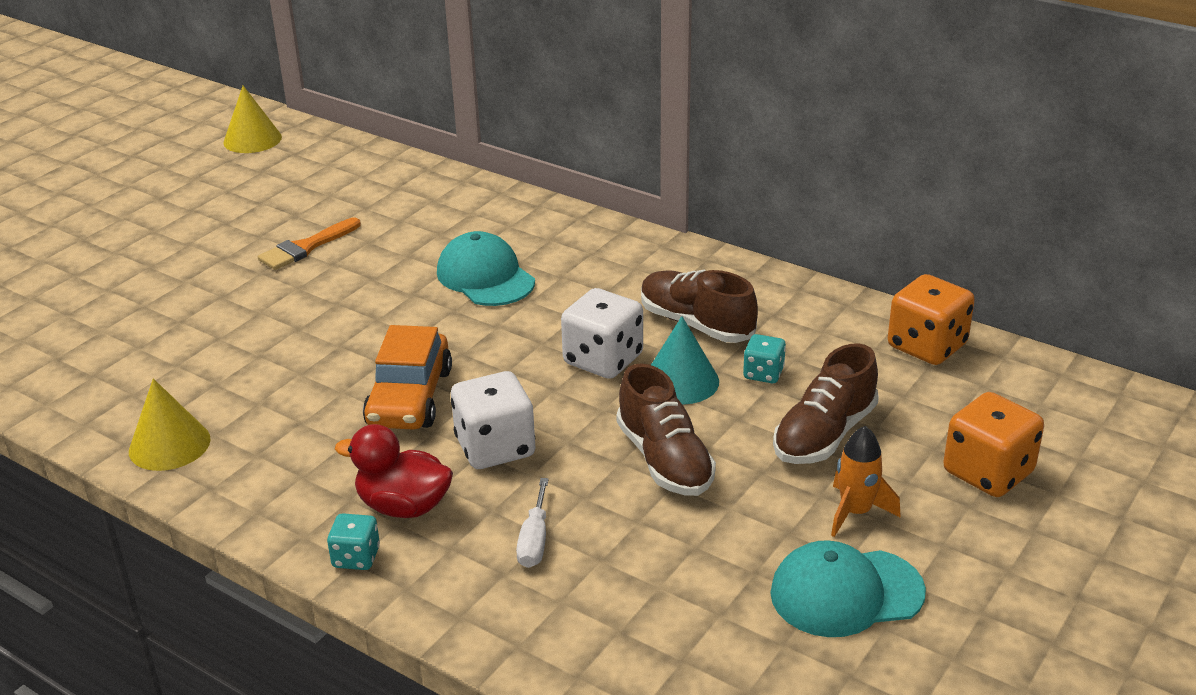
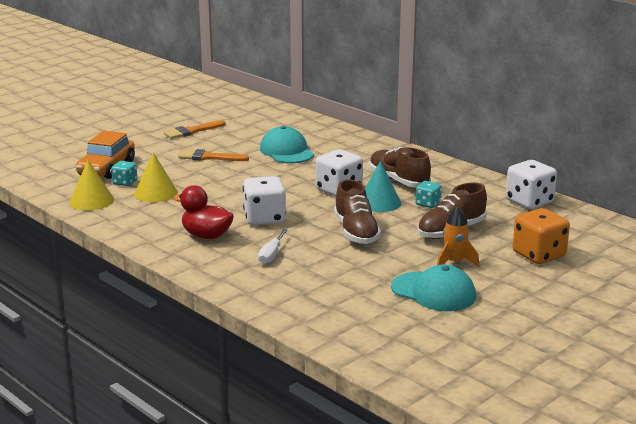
camera: 10 degrees right, 10 degrees down
yellow cone [223,86,282,153] -> yellow cone moved to [134,152,178,202]
turquoise dice [327,513,380,570] -> turquoise dice moved to [111,161,137,186]
orange car [363,325,452,430] -> orange car moved to [76,131,135,179]
turquoise cap [770,540,926,637] -> turquoise cap turned 150 degrees counterclockwise [391,265,476,311]
orange dice [888,274,975,365] -> white dice [506,160,557,209]
none -> orange brush [178,149,249,161]

